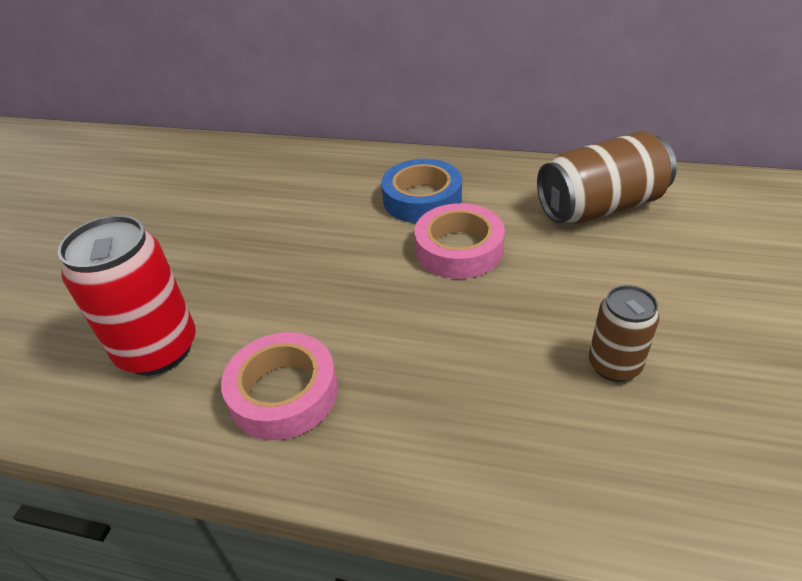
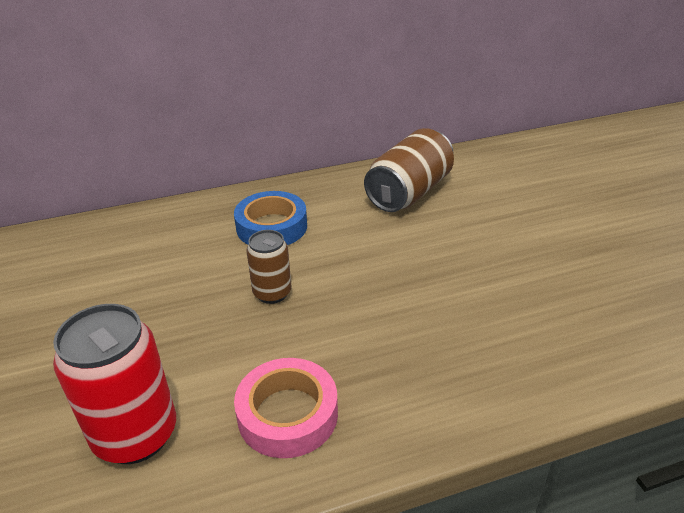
camera: 35 degrees left, 5 degrees down
pink tape [414,203,505,279] -> none
brown can [589,285,659,382] -> brown can moved to [246,230,291,304]

